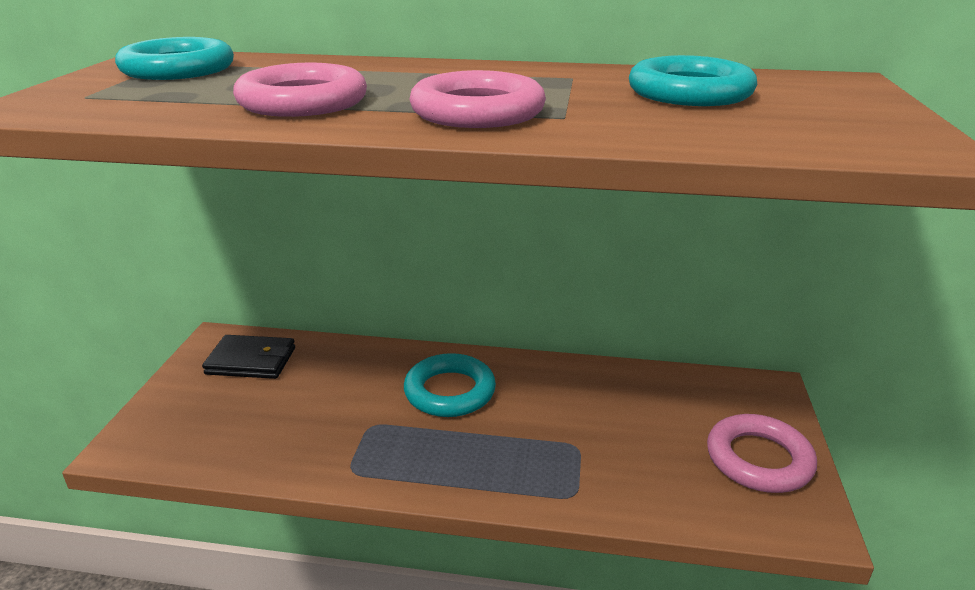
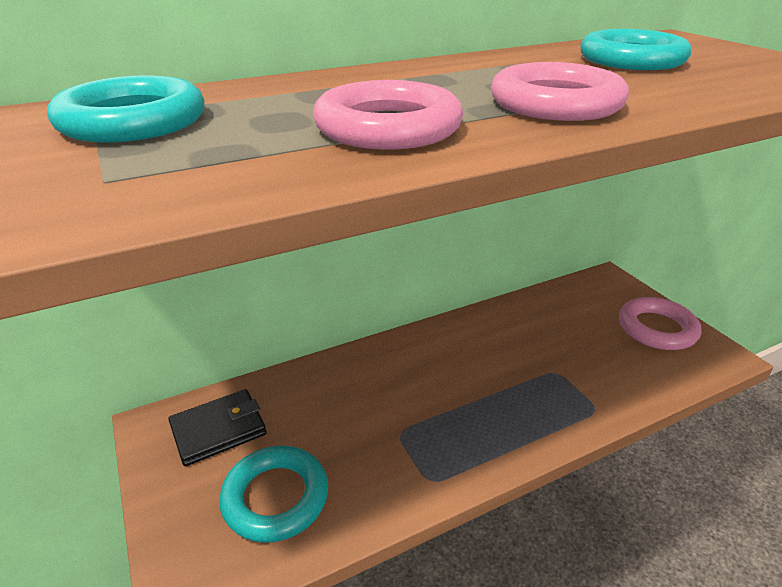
camera: 35 degrees left, 5 degrees up
turquoise ring [404,353,496,417] -> turquoise ring moved to [219,445,328,543]

